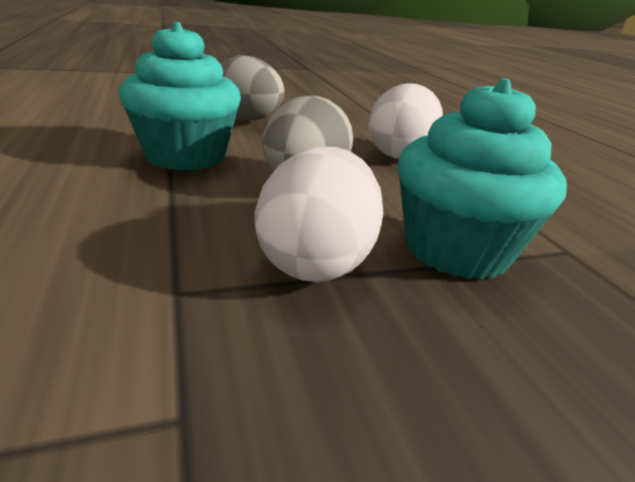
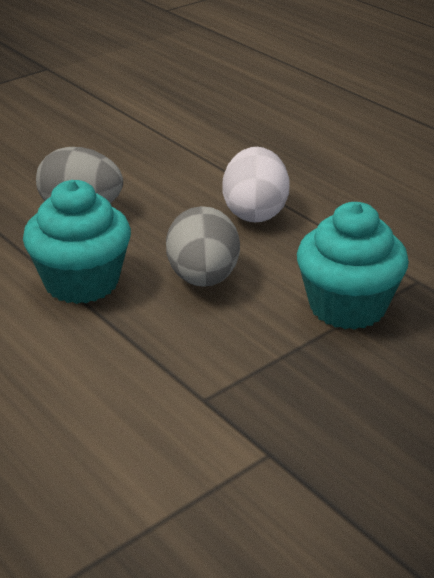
camera: 20 degrees left, 5 degrees up
white egg [255,147,383,282] -> none

